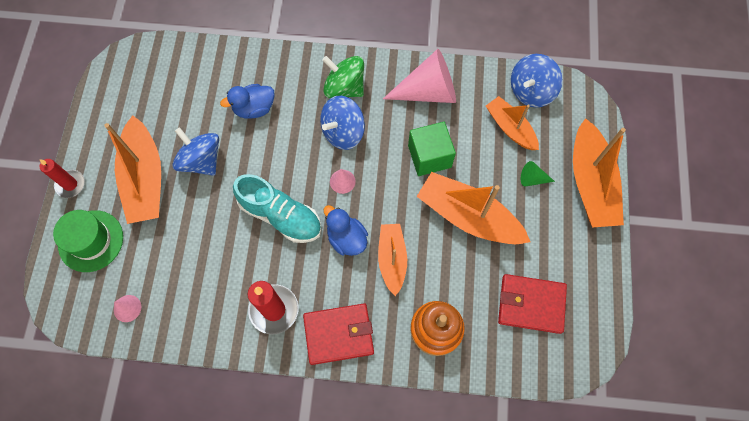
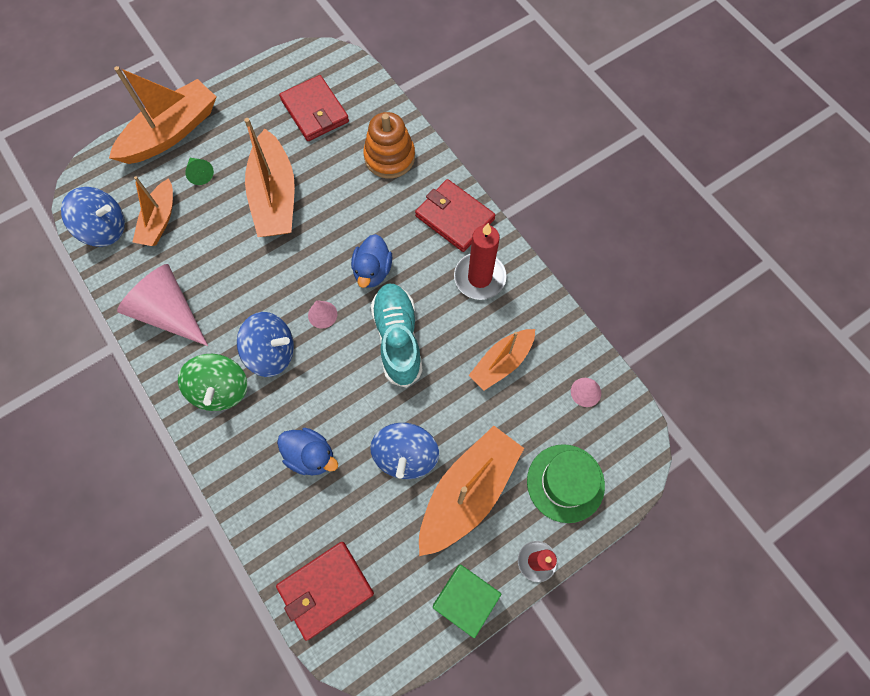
camera: 130 degrees left, 0 degrees up
orange boat [378,224,407,296] -> orange boat moved to [468,329,535,391]
green cube [408,122,456,176] -> green cube moved to [433,564,501,638]
none -> red wallet [276,542,374,641]

